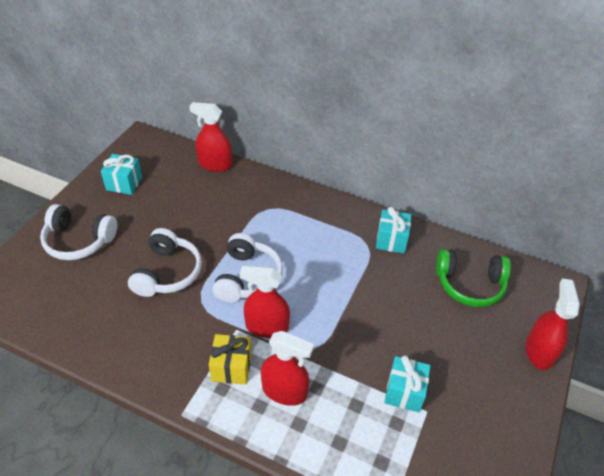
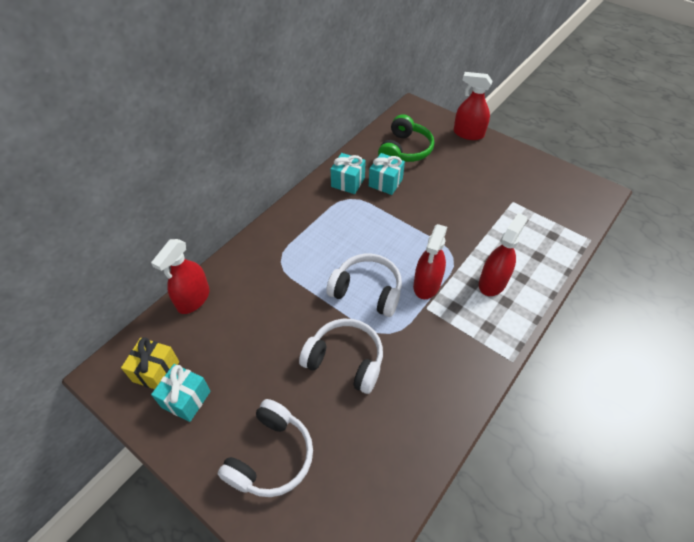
camera: 75 degrees left, 5 degrees up
yellow gift [209,334,251,385] -> yellow gift moved to [121,337,179,389]
turquoise gift [384,356,430,412] -> turquoise gift moved to [369,153,405,195]

